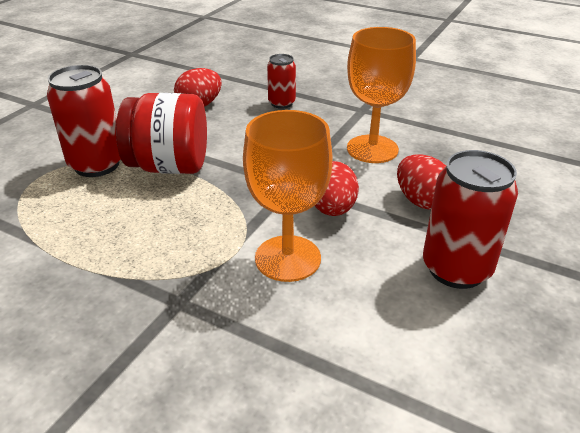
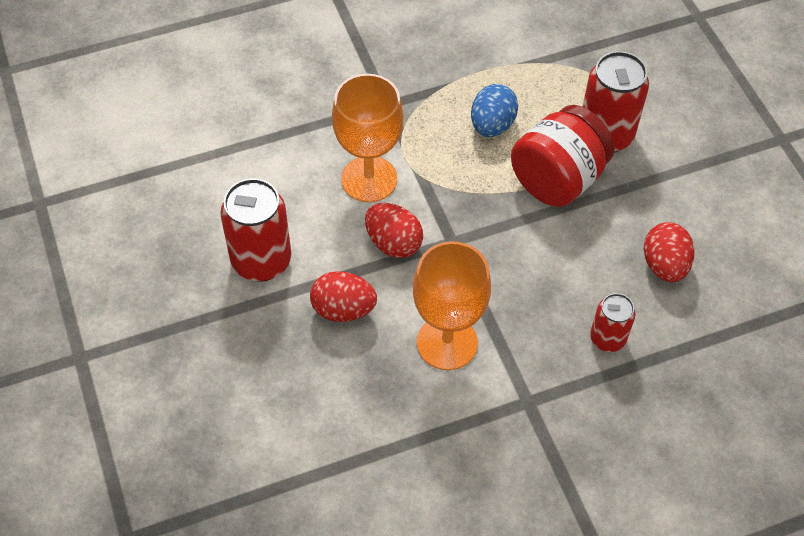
camera: 130 degrees right, 20 degrees up
none -> blue egg [471,84,518,137]

